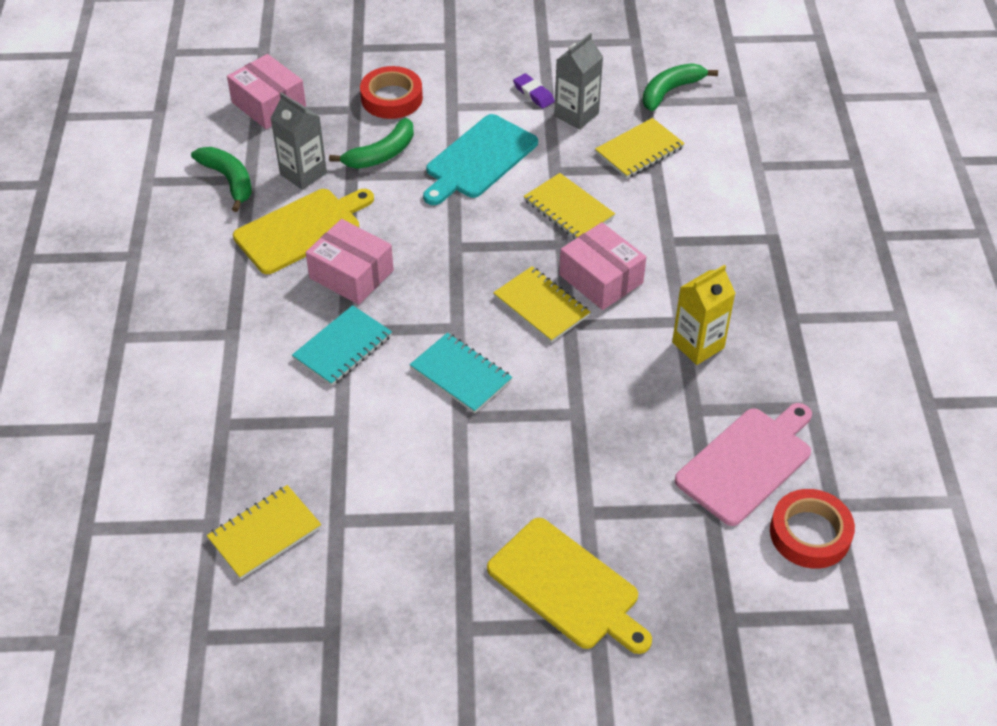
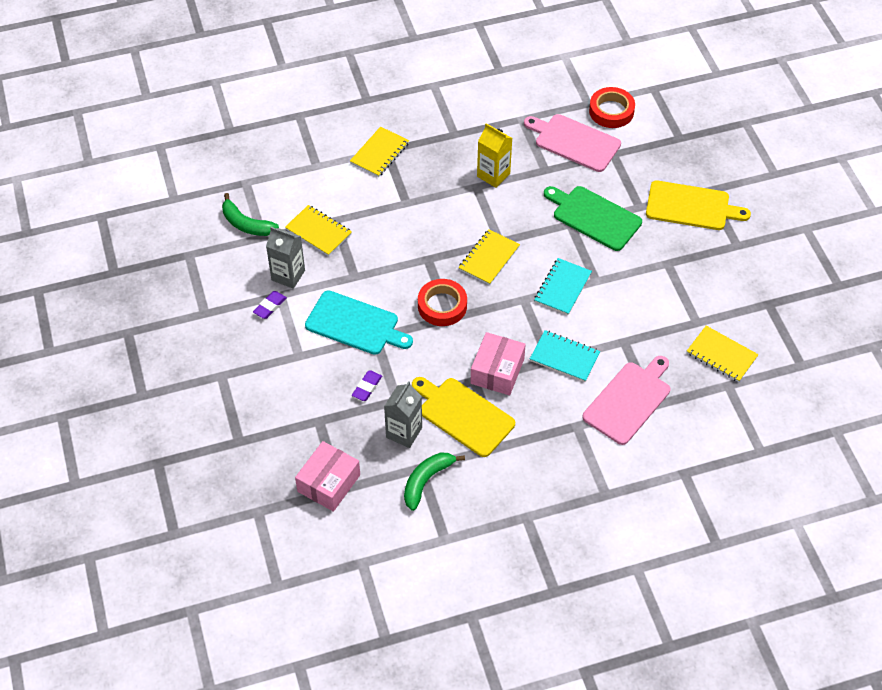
camera: 105 degrees left, 5 degrees up
green banana [329,118,414,169] -> purple eraser [352,370,382,401]
red tape [360,66,423,119] -> red tape moved to [418,279,467,326]
yellow cutting board [487,518,652,654] -> yellow cutting board turned 75 degrees clockwise [646,180,751,230]
yellow notebook [524,173,615,239] -> yellow notebook moved to [350,126,409,177]
pink box [559,222,646,310] -> none
none -> green cutting board [544,186,642,251]
none -> pink cutting board [582,356,670,445]

